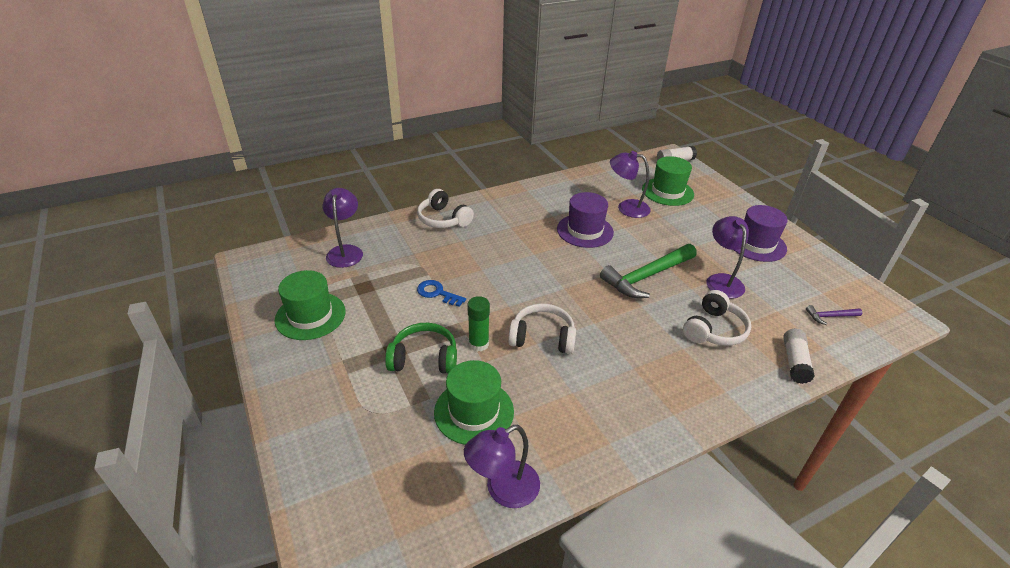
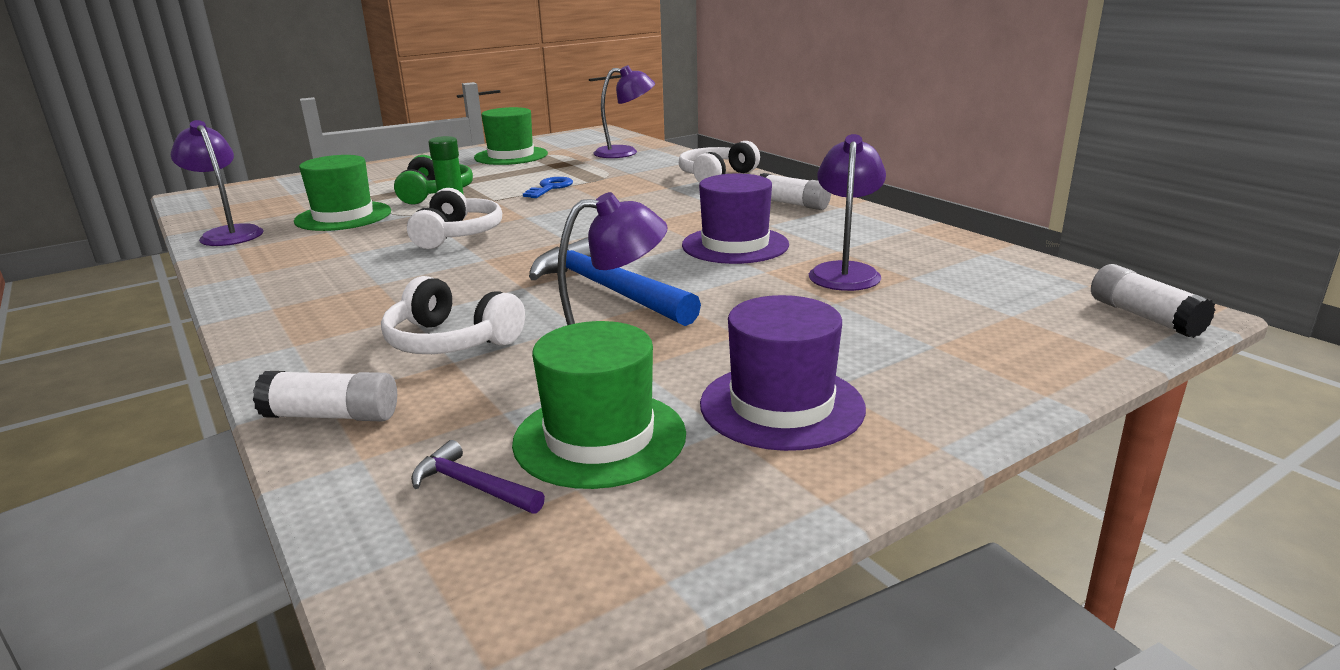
camera: 85 degrees right, 15 degrees down
green hammer [600,244,697,298] -> blue hammer [529,237,701,326]
green hat [642,156,694,206] -> green hat moved to [512,321,686,489]
purple hammer [806,305,862,325] -> purple hammer turned 45 degrees counterclockwise [411,440,545,514]
none -> white glue stick [759,173,831,210]

